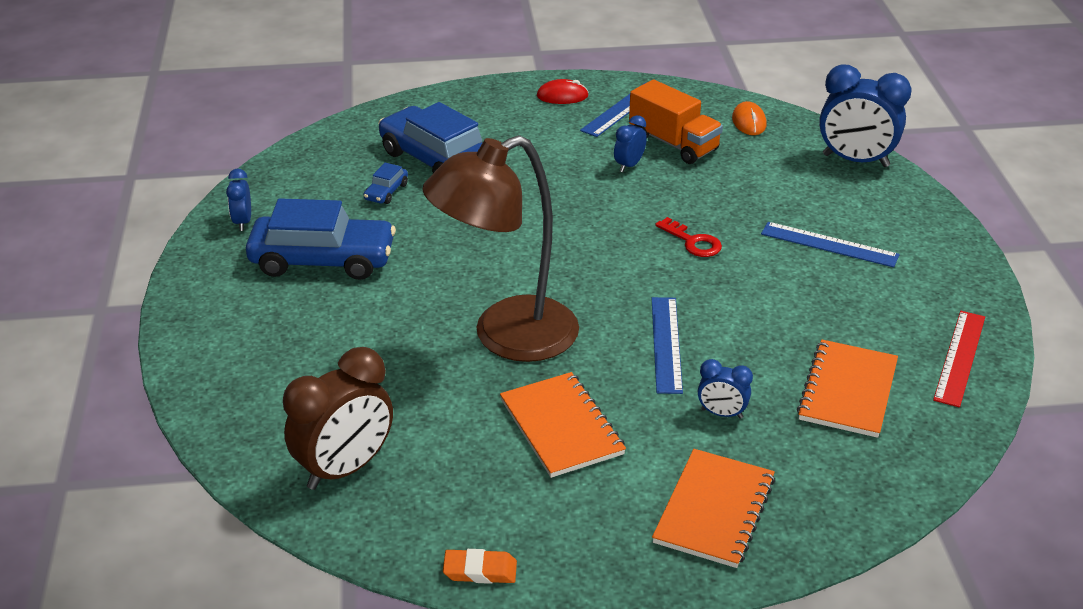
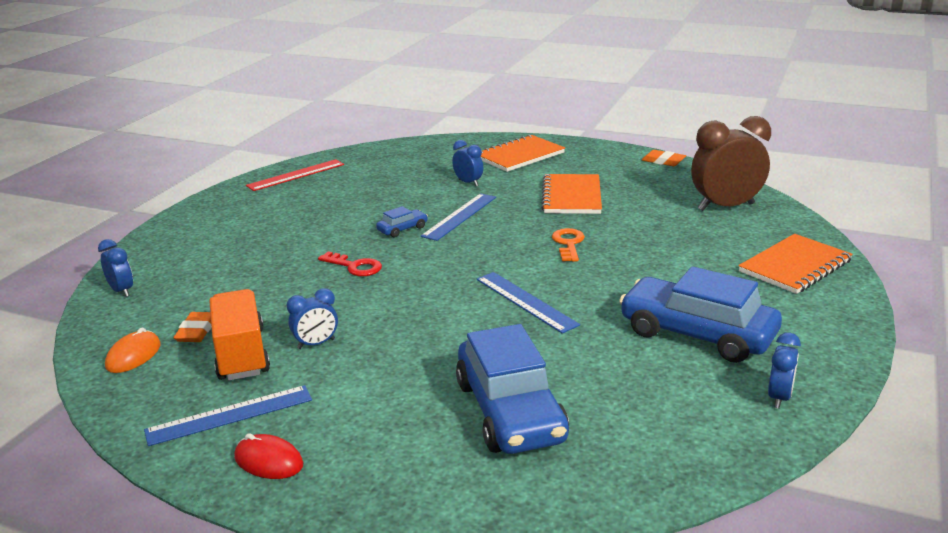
camera: 150 degrees left, 10 degrees down
blue car [363,163,408,204] -> blue car moved to [376,206,428,238]
brown lamp [422,135,579,362] -> orange key [552,228,585,262]
red key [655,217,722,257] -> red key turned 135 degrees clockwise [318,251,382,276]
blue ruler [761,222,900,267] -> blue ruler moved to [477,272,580,333]
orange notebook [797,340,898,438] -> orange notebook moved to [738,234,853,294]
blue clock [819,65,911,167] -> blue clock [98,239,133,297], size x0.50
none -> orange eraser [173,312,212,342]

